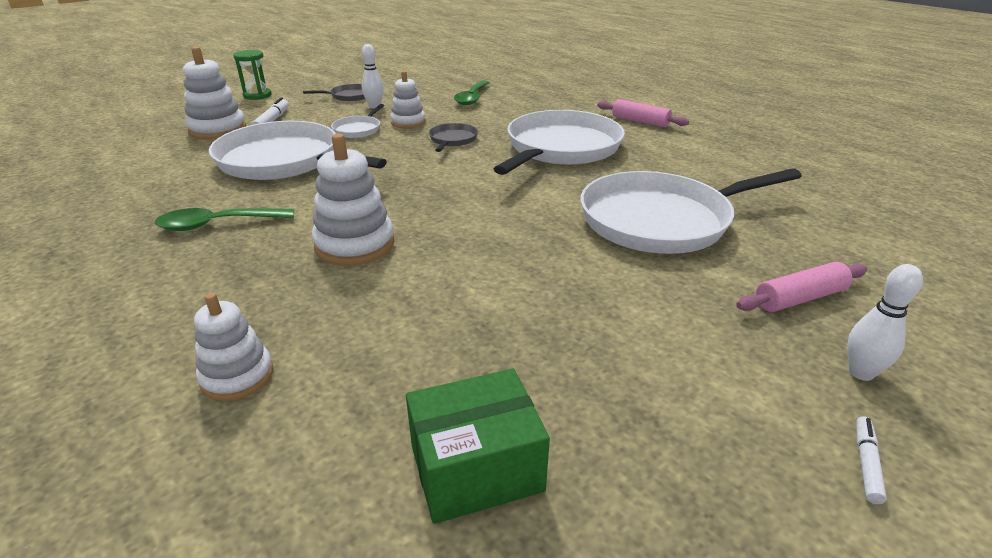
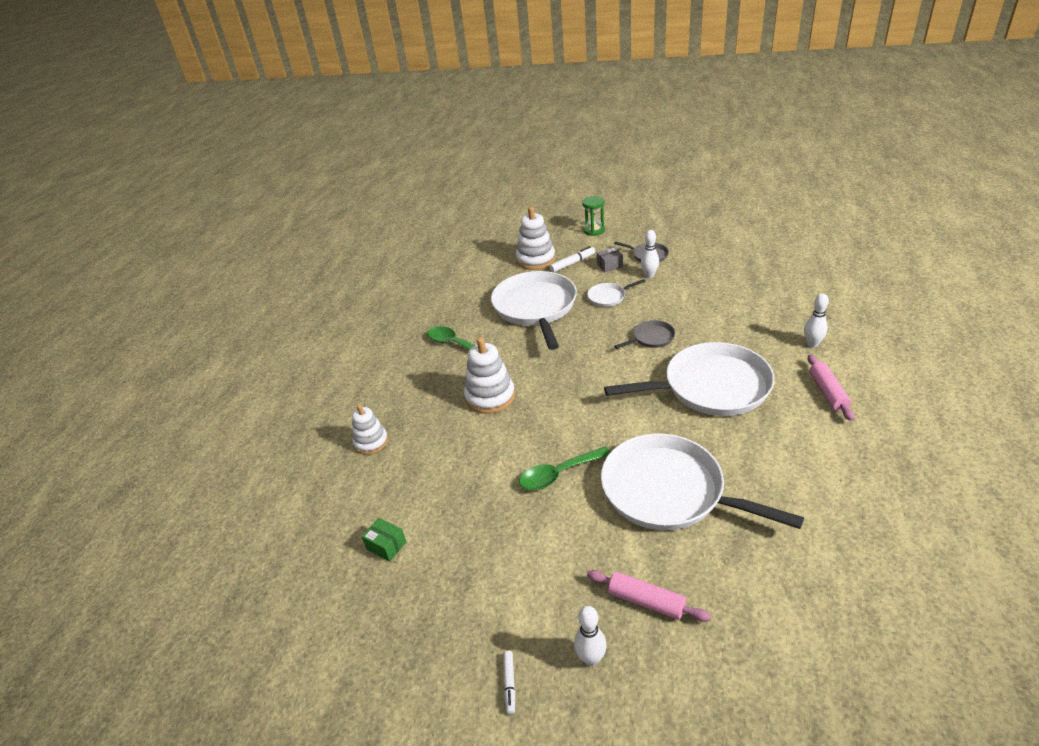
camera: 55 degrees right, 5 degrees up
white stacking toy [390,71,426,128] -> none
green box [406,368,550,524] -> green box [362,518,406,562], size x0.56
green spoon [454,80,490,105] -> green spoon moved to [519,446,610,490]
white marker [856,416,887,504] -> white marker turned 105 degrees clockwise [503,650,515,714]
none -> grey box [597,247,623,272]
none -> white bowling pin [804,293,829,348]

